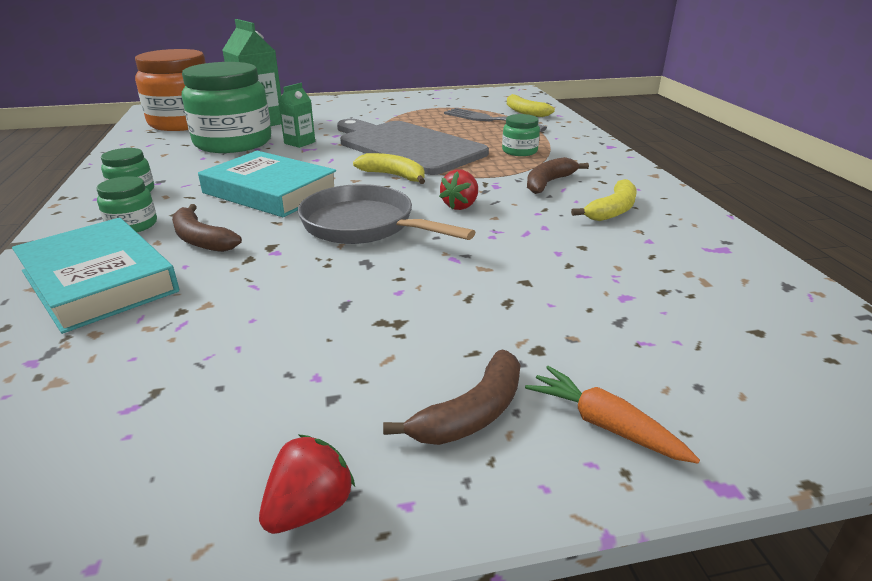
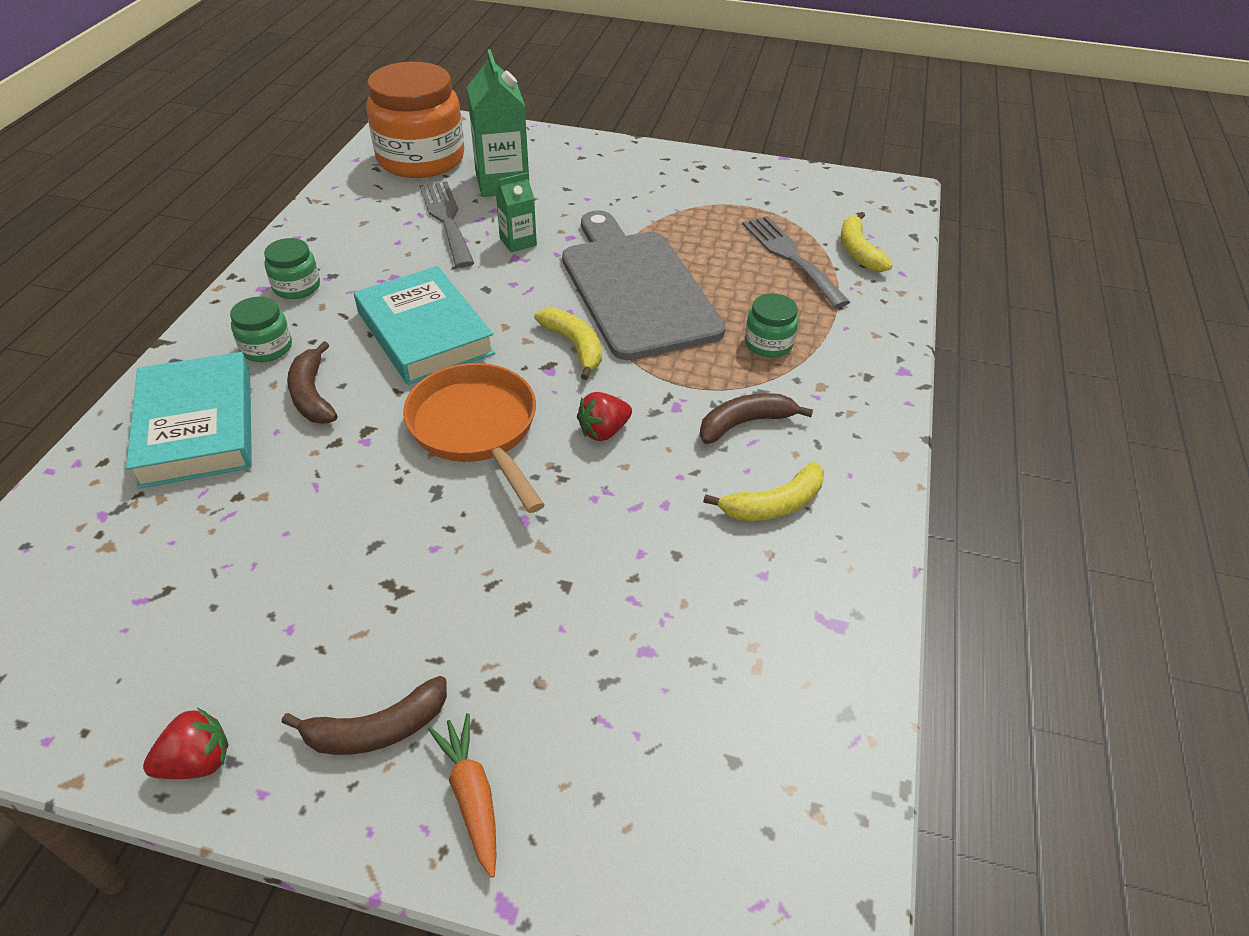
camera: 25 degrees right, 15 degrees up
green jar [182,62,271,153] -> grey fork [419,181,474,268]
grey pan [298,184,475,244] -> orange pan [403,363,544,513]

